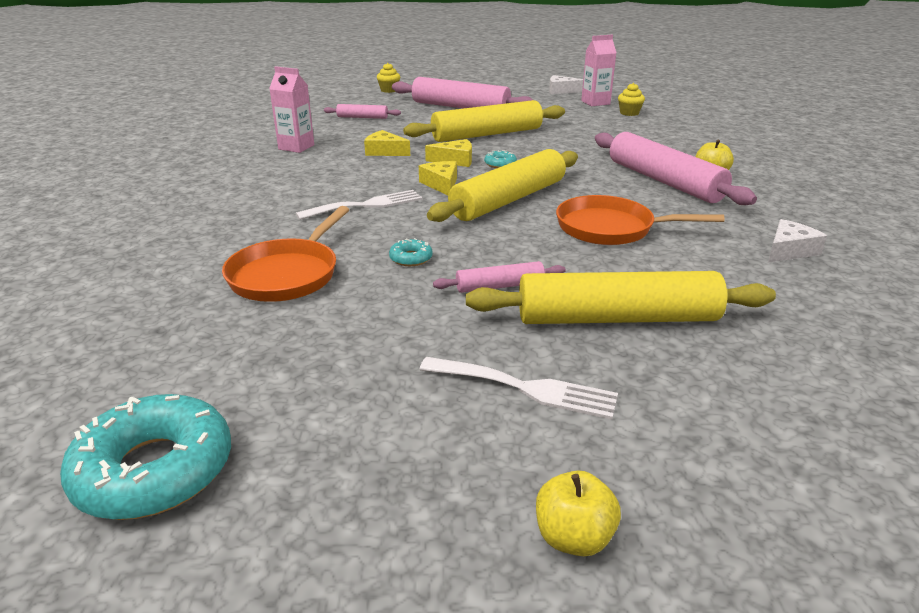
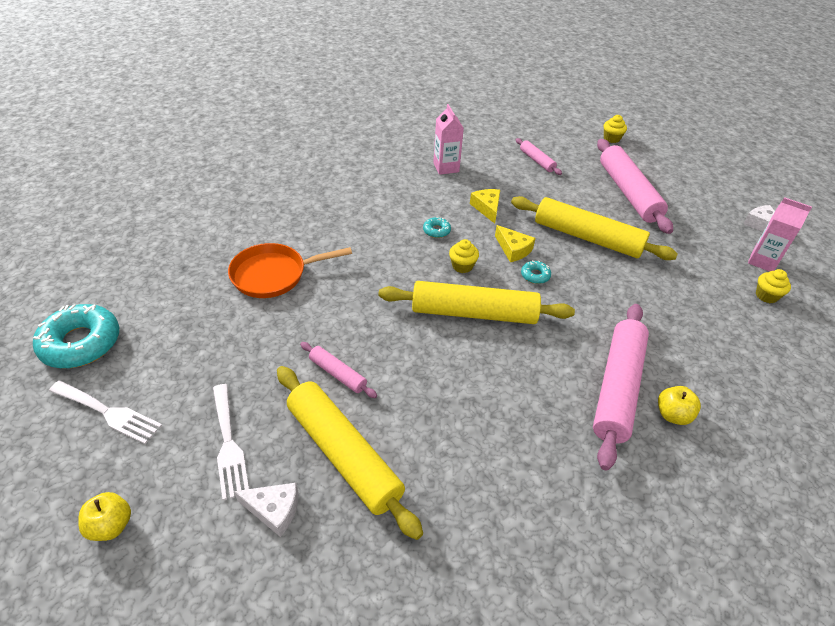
camera: 50 degrees right, 15 degrees up
white fork [296,190,422,220] -> white fork moved to [49,381,162,444]
turquoise donut [389,238,433,266] -> turquoise donut moved to [423,217,451,238]
yellow cheese [419,161,457,195] -> yellow cupcake [449,239,479,273]
orange pan [556,195,725,245] -> none
white cheese [768,219,827,263] -> white cheese moved to [234,483,299,537]

